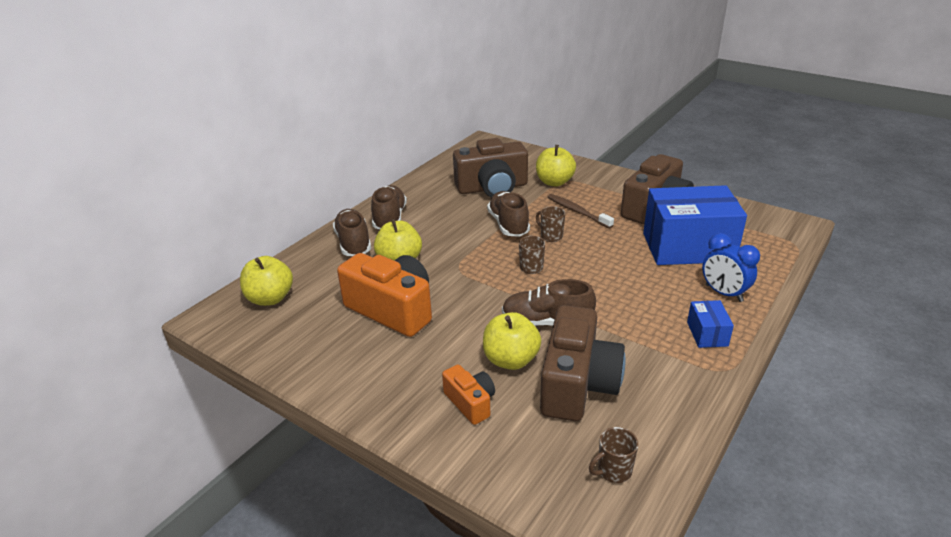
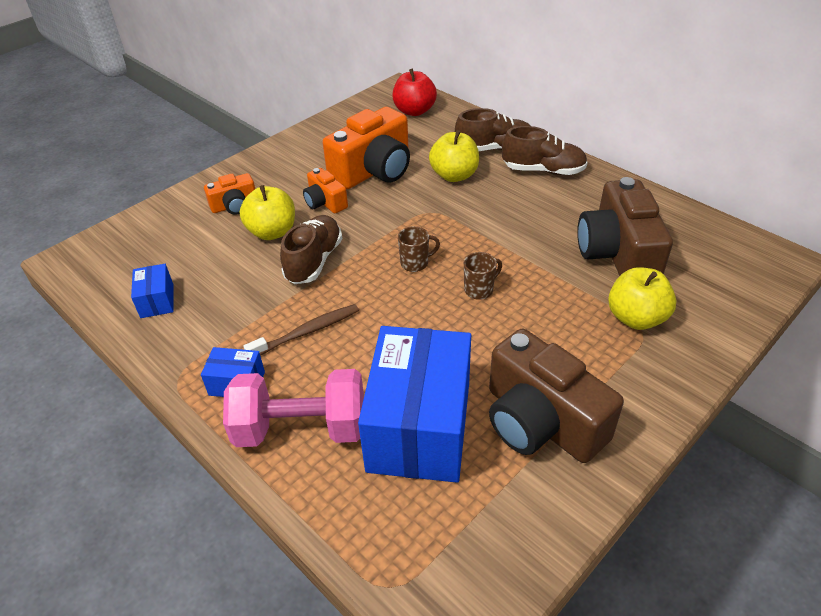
camera: 100 degrees right, 10 degrees up
yellow apple [240,256,293,306] -> red apple [393,69,437,116]
brown shoe [487,191,530,237] -> none
brown camera [540,305,626,421] -> none
brown toothbrush [548,194,614,229] -> brown toothbrush moved to [243,304,359,356]
brown mug [589,427,639,483] -> none
blue clock [702,233,760,302] -> pink dumbbell [223,369,364,447]
none -> blue box [131,264,174,318]
none -> orange camera [303,168,348,214]

